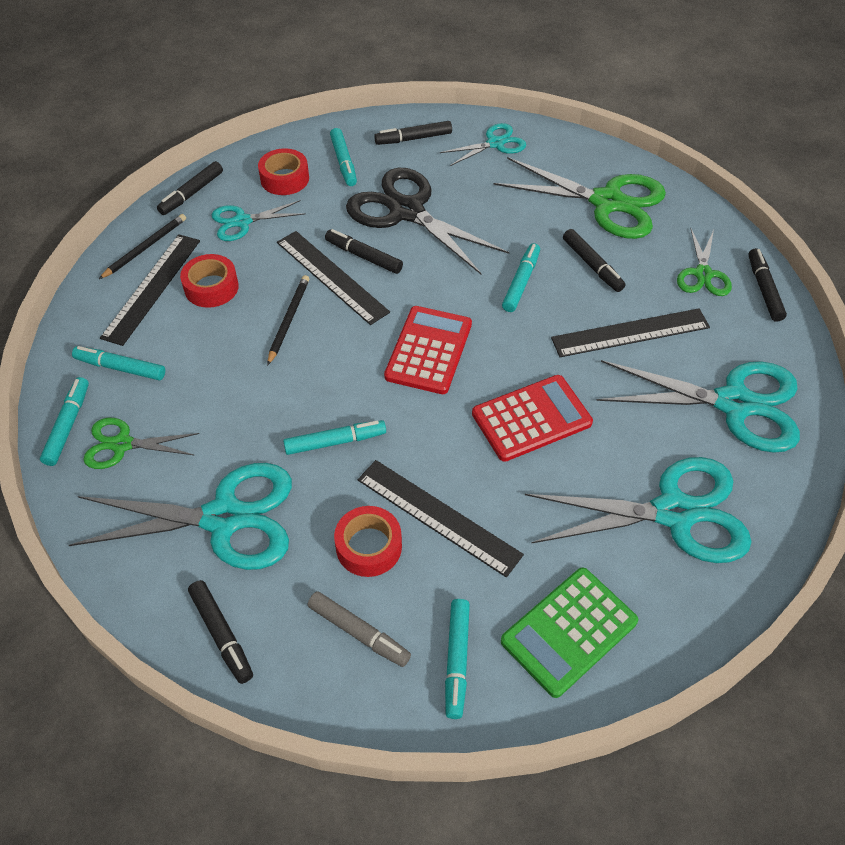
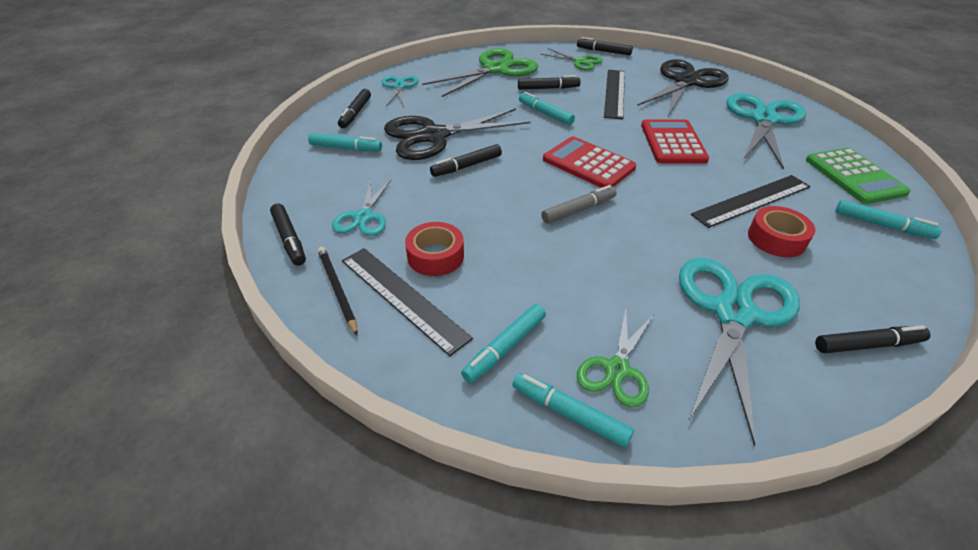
camera: 65 degrees left, 10 degrees down
red tape [258,148,309,195] -> none
black pencil [267,275,309,366] -> none
black ruler [277,231,390,325] -> none
turquoise marker [283,420,386,455] -> none
grey marker [308,591,411,667] -> grey marker moved to [541,185,617,224]
turquoise scissors [596,360,800,453] -> black scissors [637,59,729,116]

